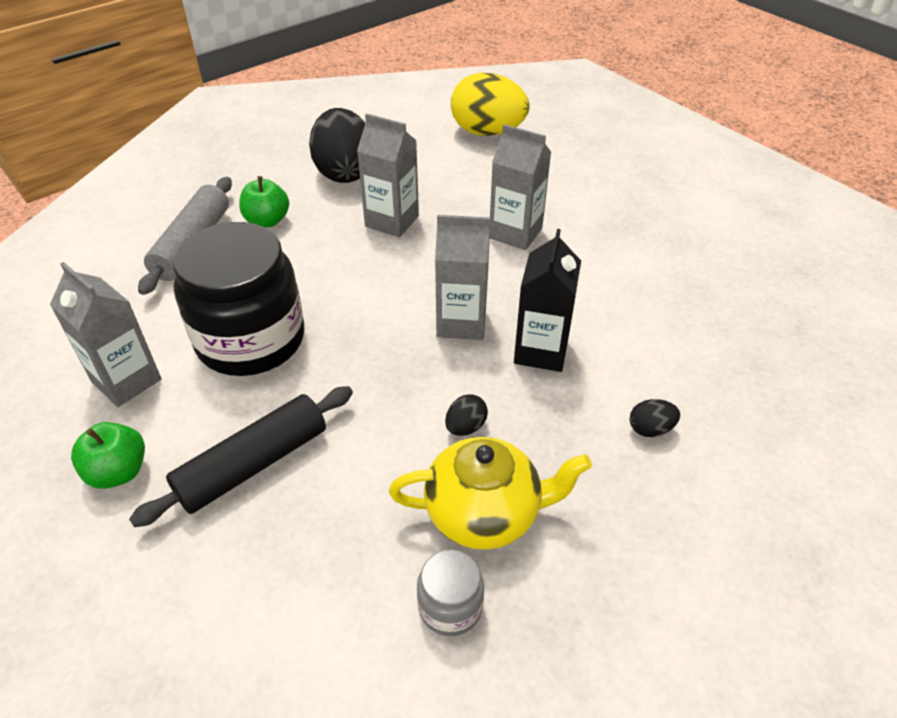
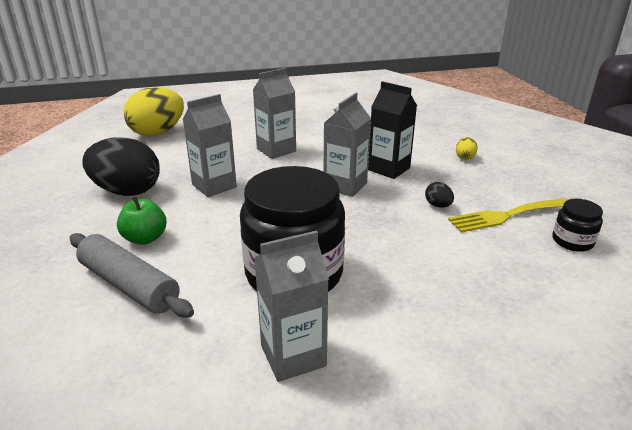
camera: 65 degrees left, 15 degrees down
green apple [71,422,145,489] -> none
black rolling pin [129,386,353,527] -> none
yellow teapot [389,436,592,550] -> yellow fork [448,198,568,233]
grey jar [417,550,484,636] -> black jar [553,199,603,252]
black egg [630,399,680,437] -> yellow egg [456,137,478,160]

